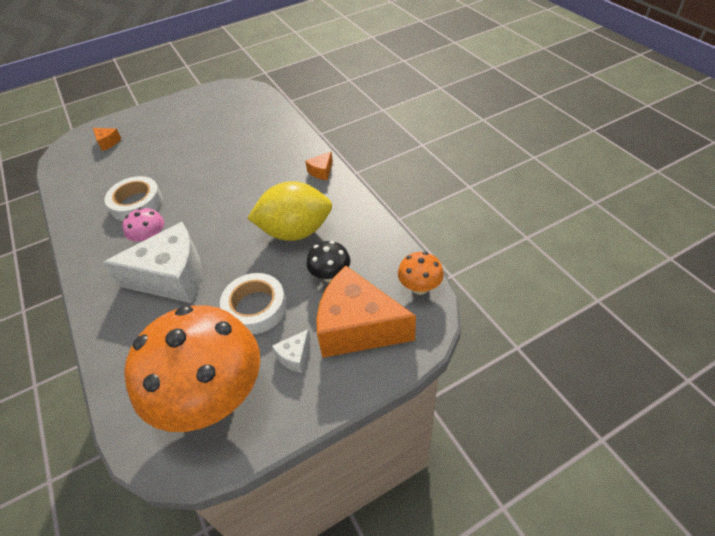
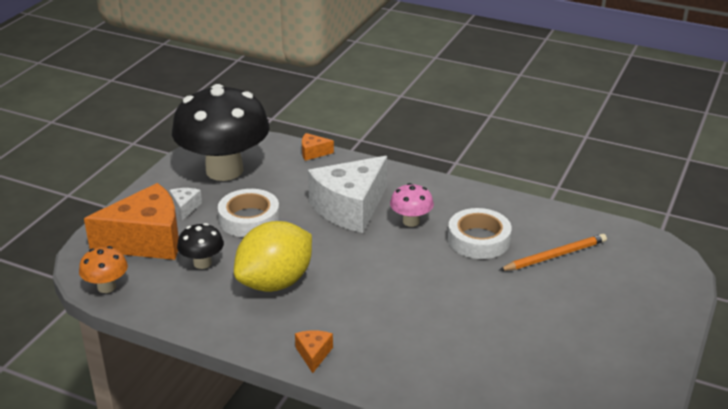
camera: 140 degrees right, 15 degrees down
orange cheese [93,128,121,151] -> orange cheese moved to [302,133,334,161]
orange mushroom [124,305,260,432] -> black mushroom [172,84,270,181]
none -> orange pencil [499,234,607,271]

